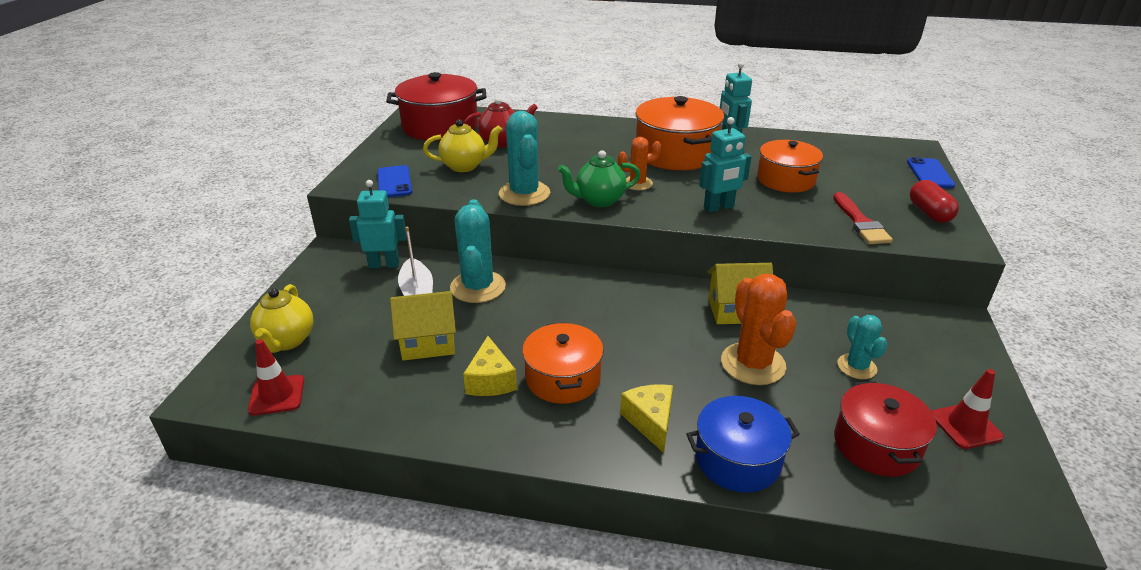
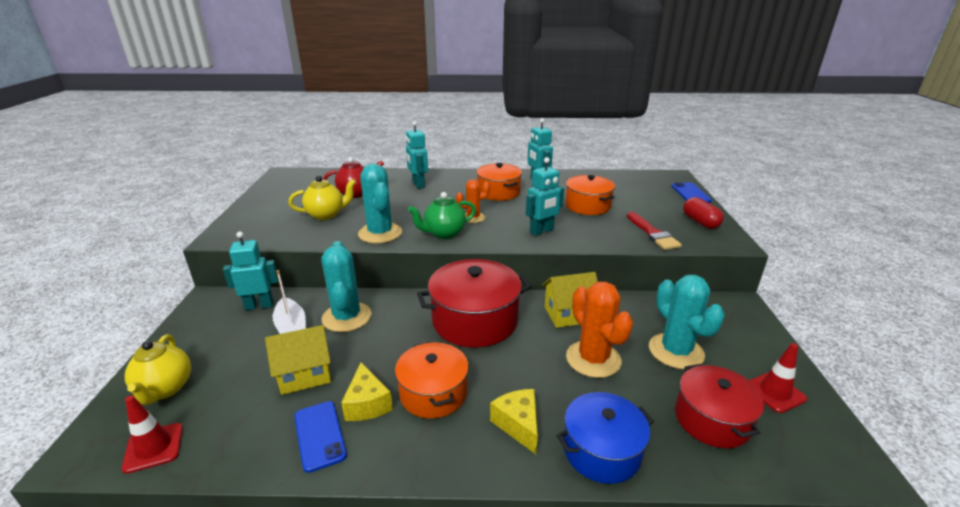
camera: 10 degrees left, 5 degrees down
blue phone [377,165,412,198] -> blue phone moved to [294,401,347,473]
red pot [386,72,486,141] -> red pot moved to [417,259,531,347]
orange pot [635,96,724,170] -> orange pot [477,163,522,201], size x0.66
turquoise cactus [837,315,888,379] -> turquoise cactus [649,275,725,369], size x1.69
none -> turquoise robot [406,121,428,189]

